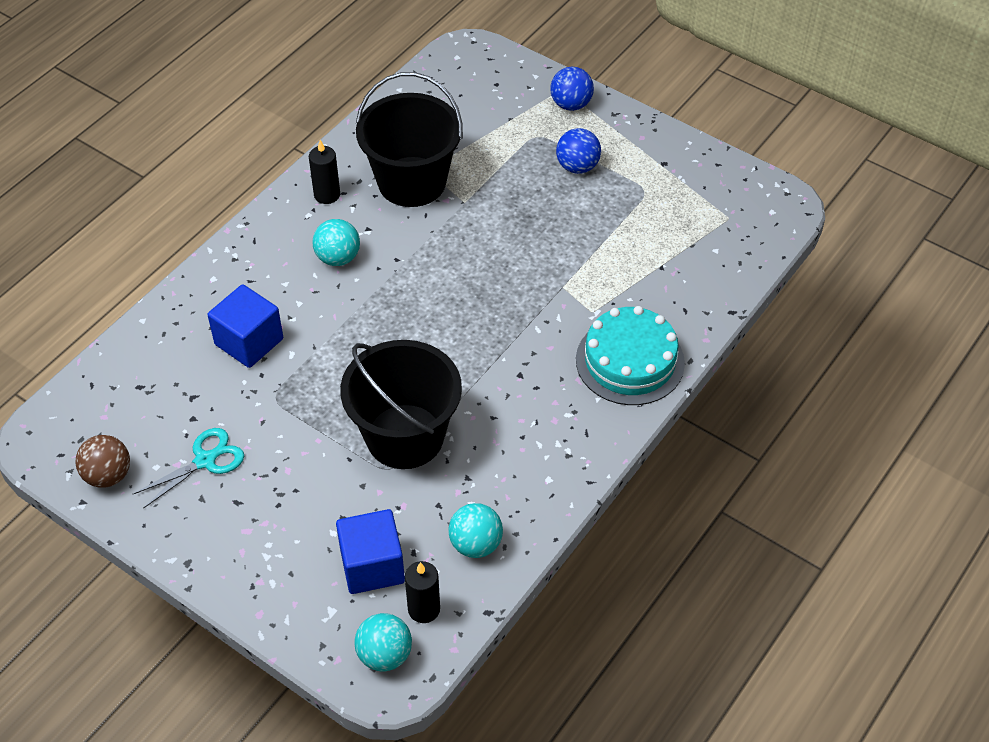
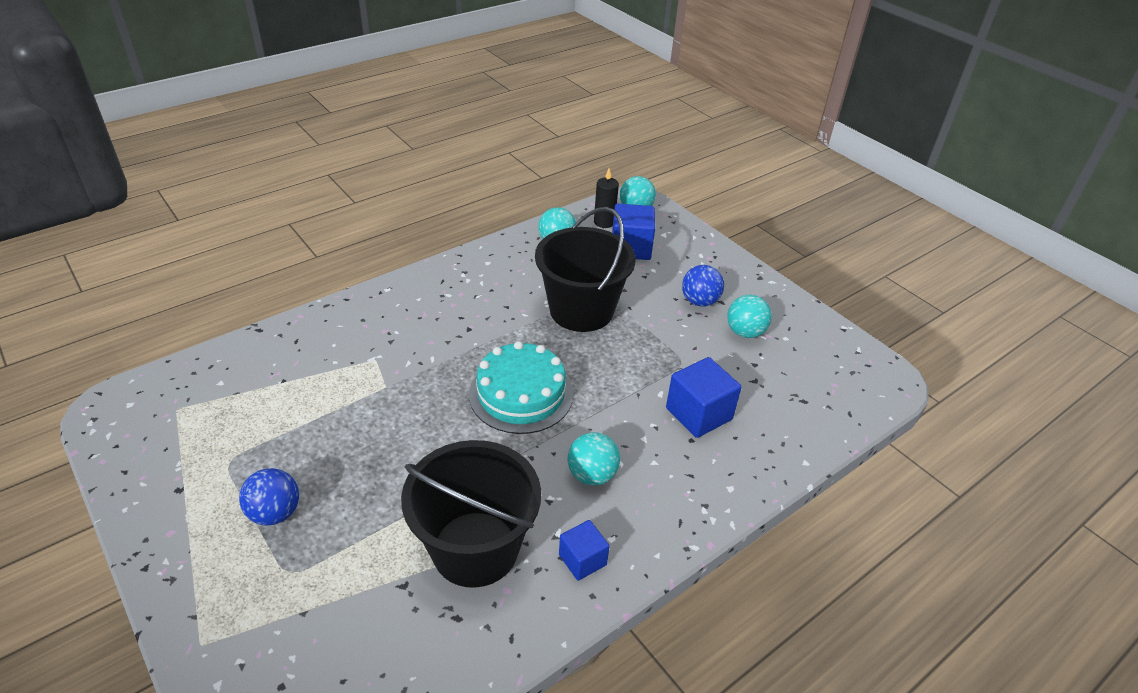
camera: 165 degrees left, 10 degrees down
brown ball [75,435,130,488] -> none
turquoise scissors [133,428,244,509] -> turquoise ball [727,295,772,338]
black candle [309,140,340,204] -> blue cube [559,520,610,581]
blue ball [550,67,594,111] -> blue ball moved to [682,265,724,306]
turquoise cake [576,306,685,405] -> turquoise cake moved to [469,341,573,434]

